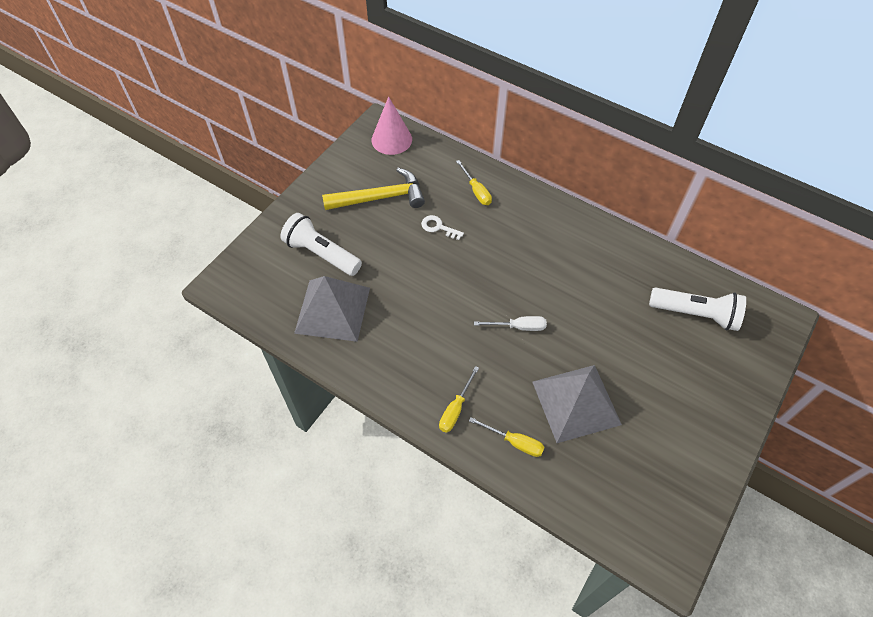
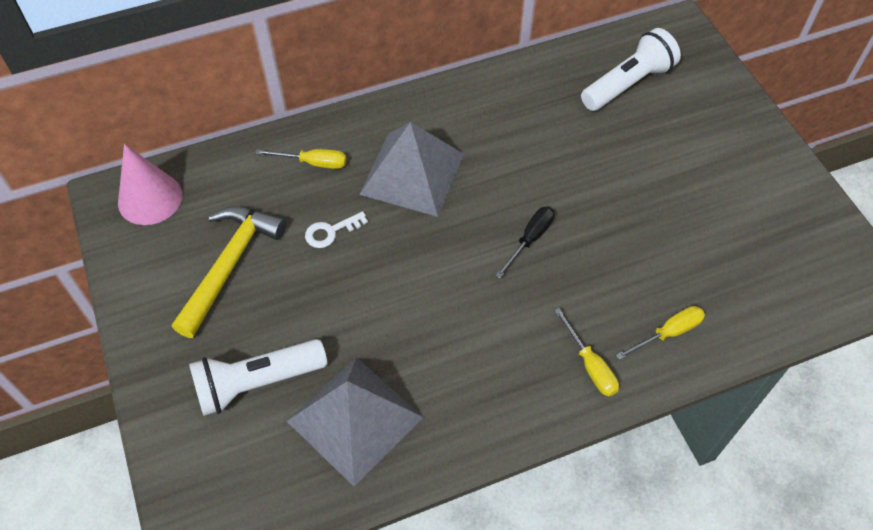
camera: 55 degrees left, 0 degrees up
white screwdriver [474,316,547,331] -> black screwdriver [495,207,554,278]
grey pyramid [533,365,622,443] -> grey pyramid moved to [359,122,464,217]

